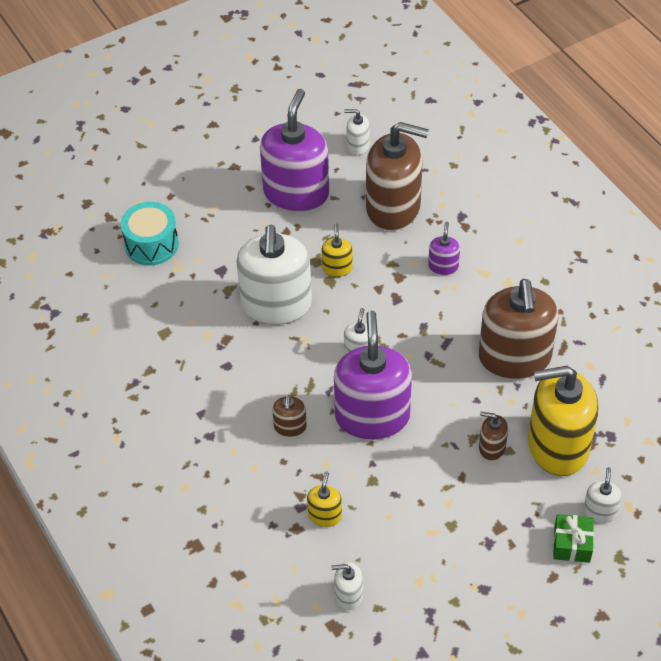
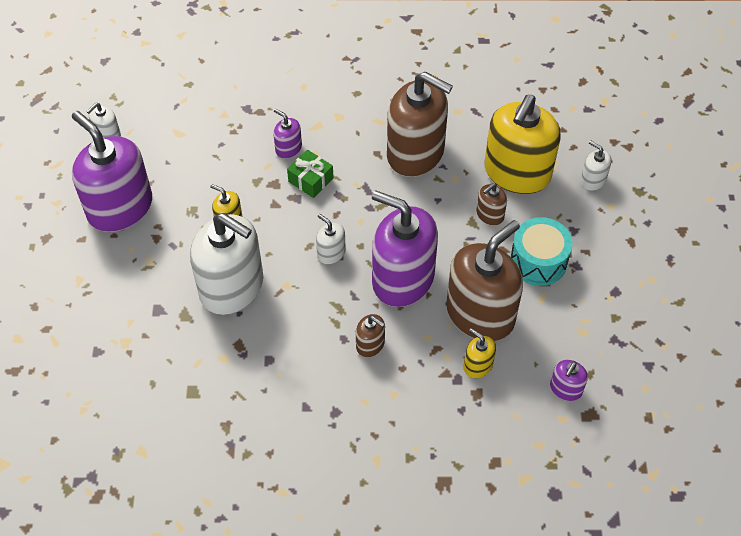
camera: 60 degrees left, 5 degrees up
turquoise drum [121,202,179,266] -> turquoise drum moved to [510,217,573,286]
white soap dispenser [331,562,363,610] -> purple soap dispenser [550,360,588,401]
brown soap dispenser [366,122,429,231] -> brown soap dispenser moved to [446,220,523,341]
green gift [553,514,594,563] -> green gift moved to [287,149,333,198]

